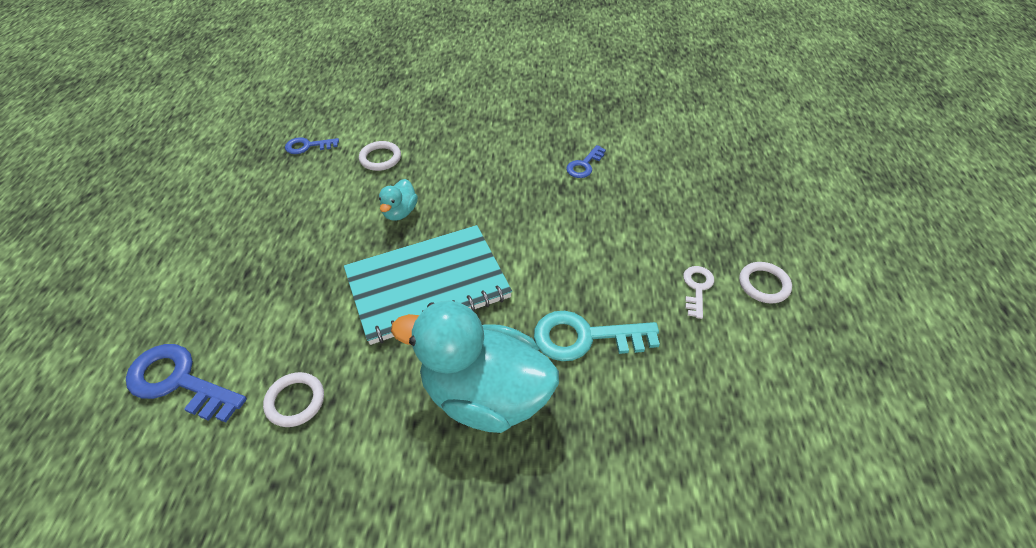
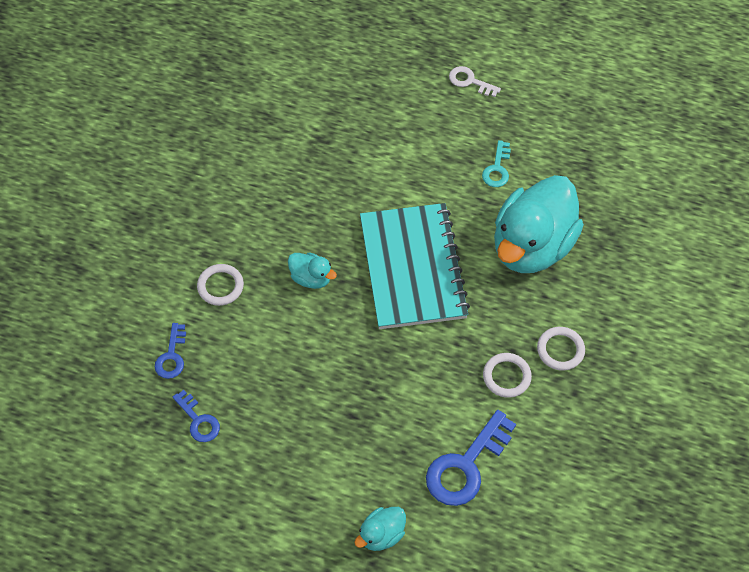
camera: 75 degrees left, 10 degrees up
turquoise key [534,311,660,361] -> turquoise key [482,140,511,187], size x0.56
blue key [566,145,606,178] -> blue key moved to [173,390,220,442]
white ring [739,262,792,303] -> white ring moved to [537,327,585,371]
none -> turquoise duck [354,507,406,551]

